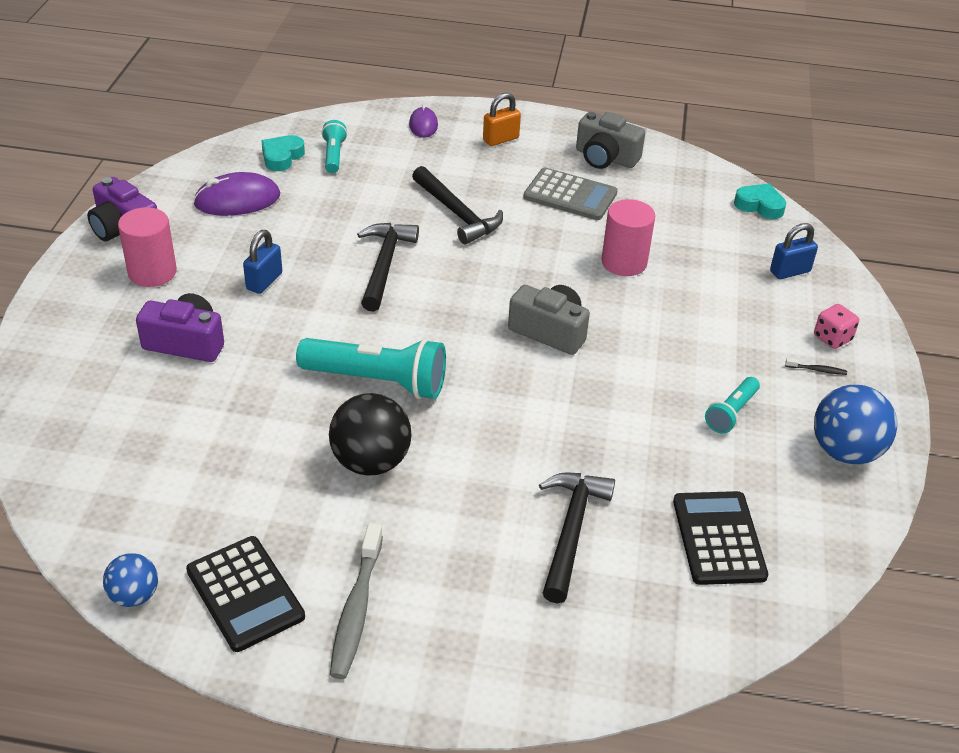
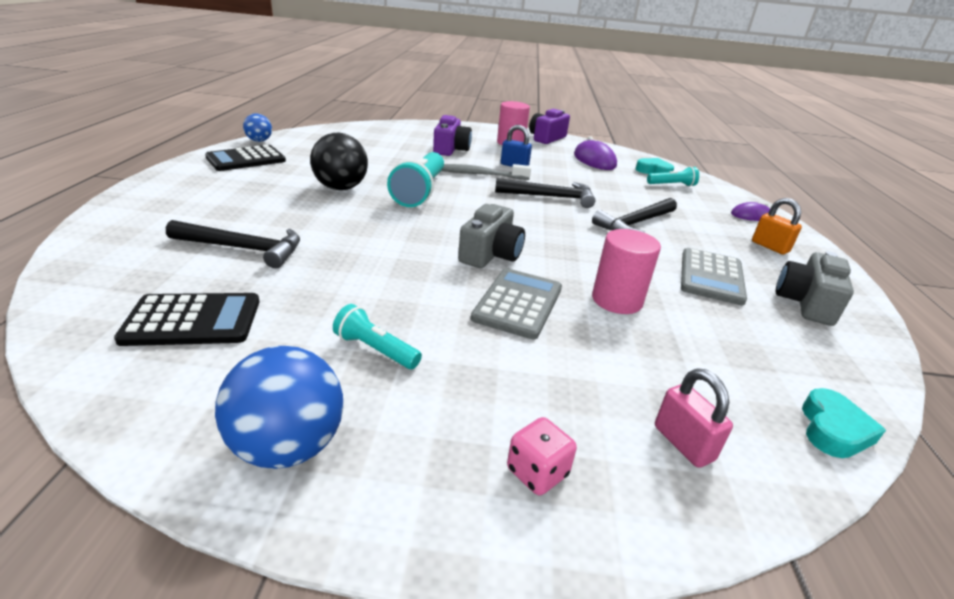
camera: 85 degrees right, 10 degrees down
grey toothbrush [330,523,383,679] -> grey toothbrush moved to [441,164,531,180]
blue padlock [770,223,818,279] -> pink padlock [655,368,733,468]
black toothbrush [785,358,847,375] -> none
none -> grey calculator [471,268,562,340]

